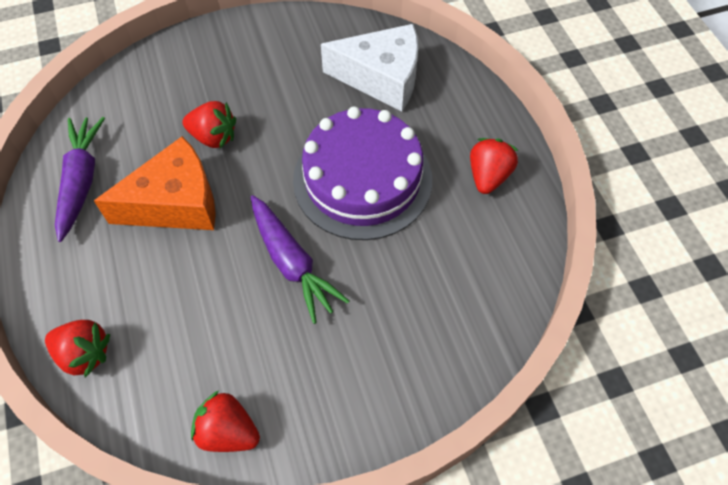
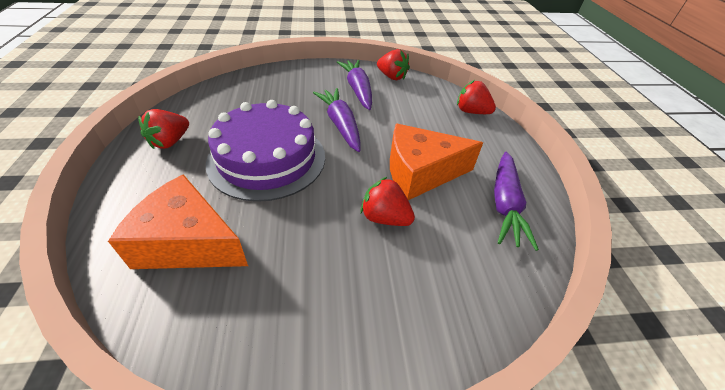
camera: 170 degrees left, 15 degrees down
white cheese [321,24,418,112] -> orange cheese [108,174,248,269]
none -> purple carrot [337,60,372,110]

